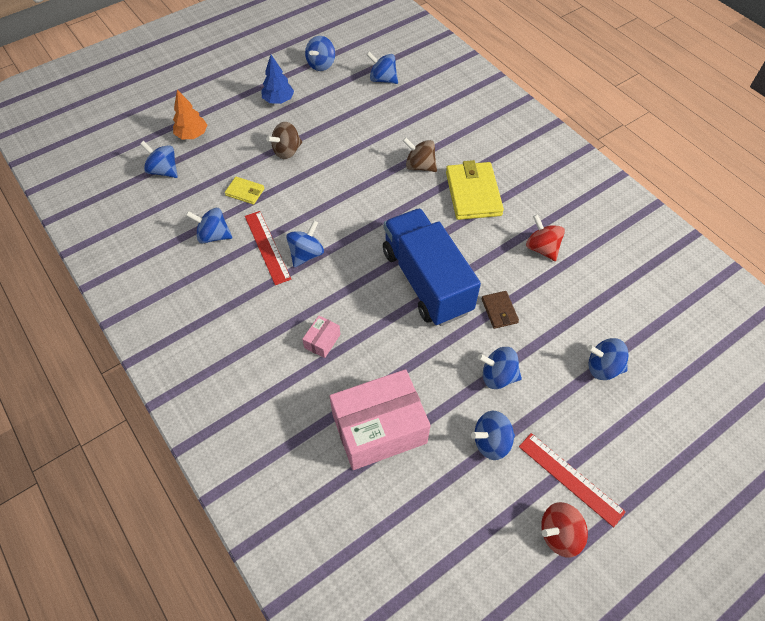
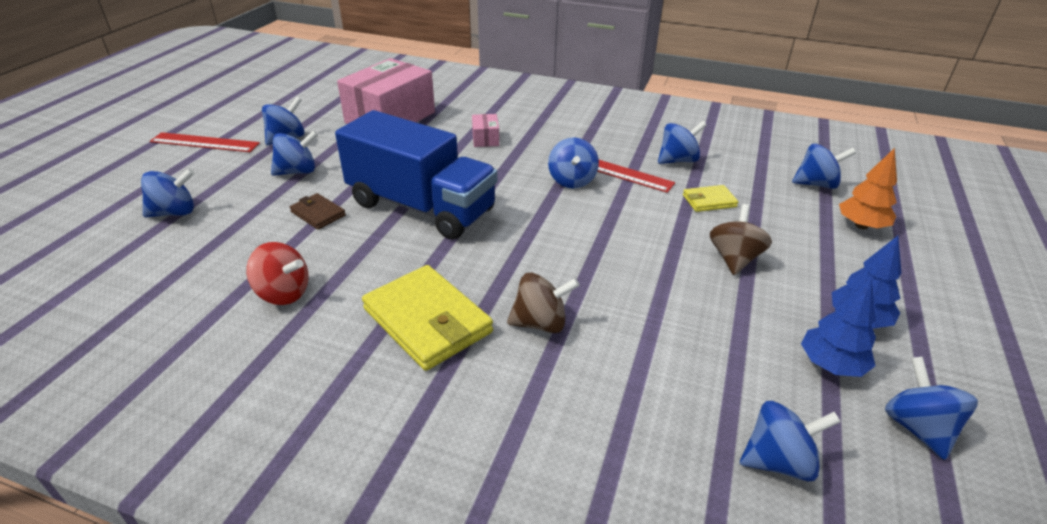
camera: 145 degrees right, 20 degrees down
red spinning top [541,502,588,557] -> none
none -> blue tree [801,278,876,377]

